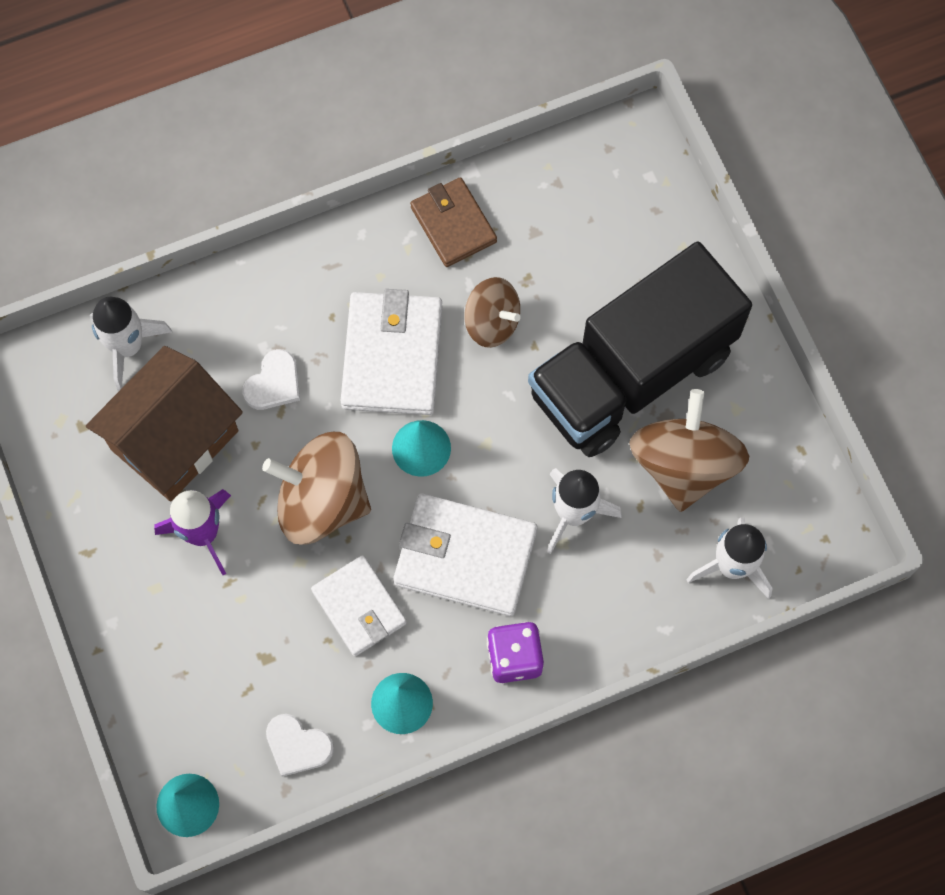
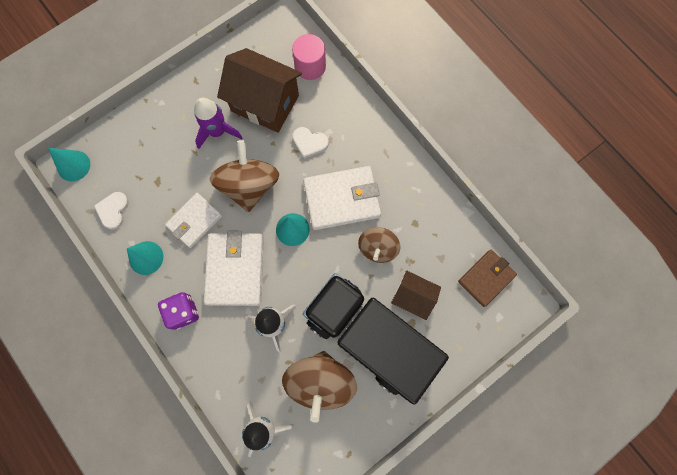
camera: 75 degrees right, 5 degrees up
white rocket [89,297,172,391] -> pink cylinder [292,34,326,80]
brown wallet [410,177,497,267] -> brown wallet moved to [458,250,517,307]
brown spinning top [629,389,749,512] -> brown spinning top turned 105 degrees clockwise [282,351,357,423]
none -> brown house [391,270,441,320]

